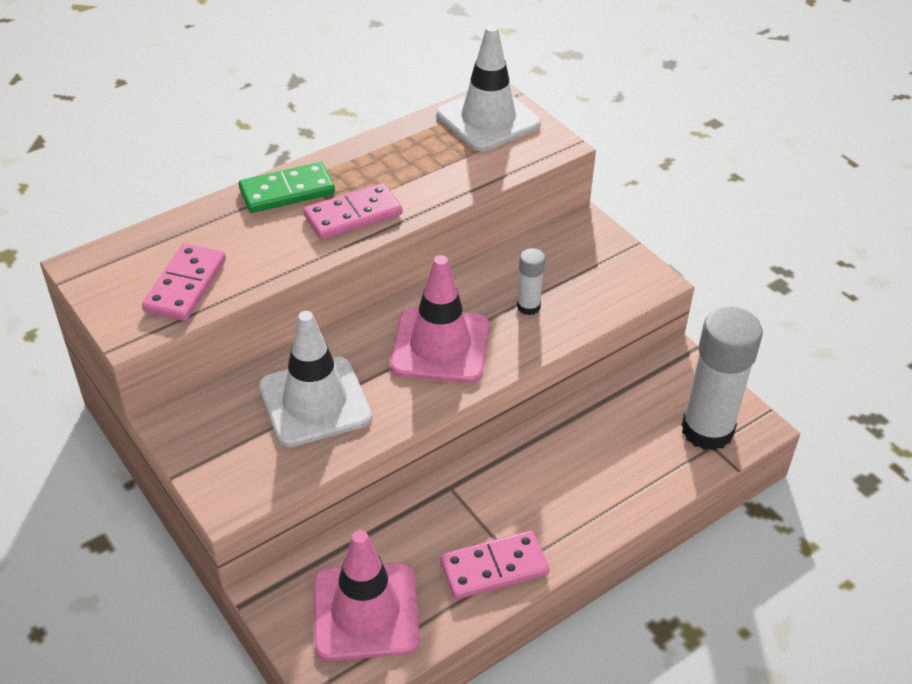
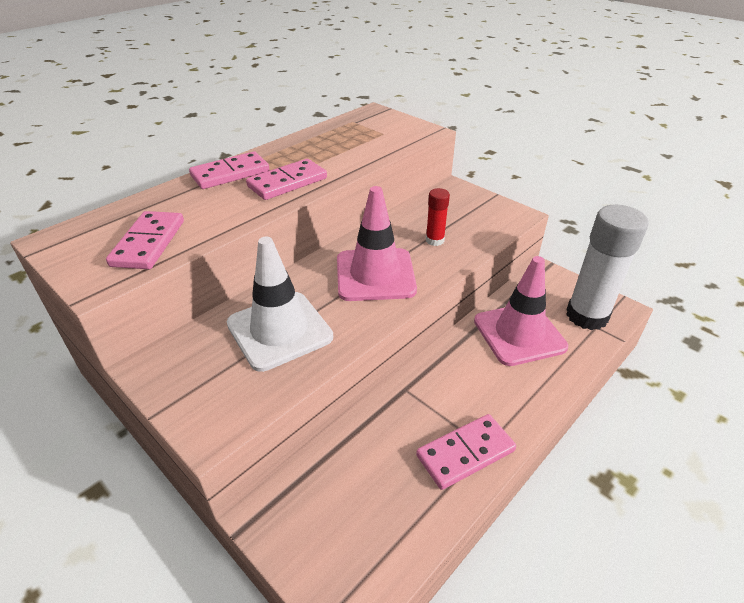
camera: 10 degrees left, 5 degrees down
green domino [239,162,335,213] -> pink domino [189,151,269,189]
pink traffic cone [313,530,420,661] -> pink traffic cone moved to [474,256,568,366]
white traffic cone [437,25,541,151] -> none
white glue stick [517,248,545,315] -> red glue stick [426,188,450,246]

